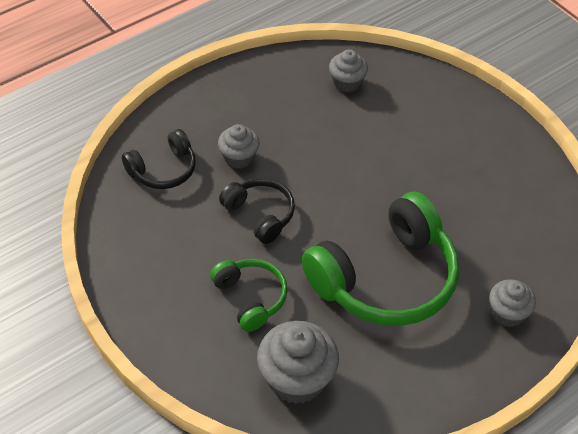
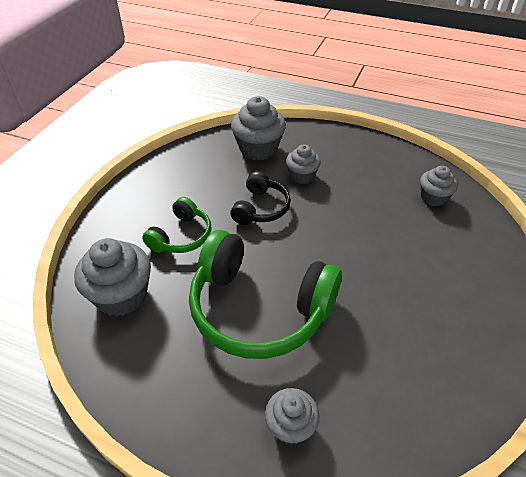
camera: 60 degrees right, 5 degrees down
black headphones [122,129,196,189] -> grey cupcake [231,96,286,161]

